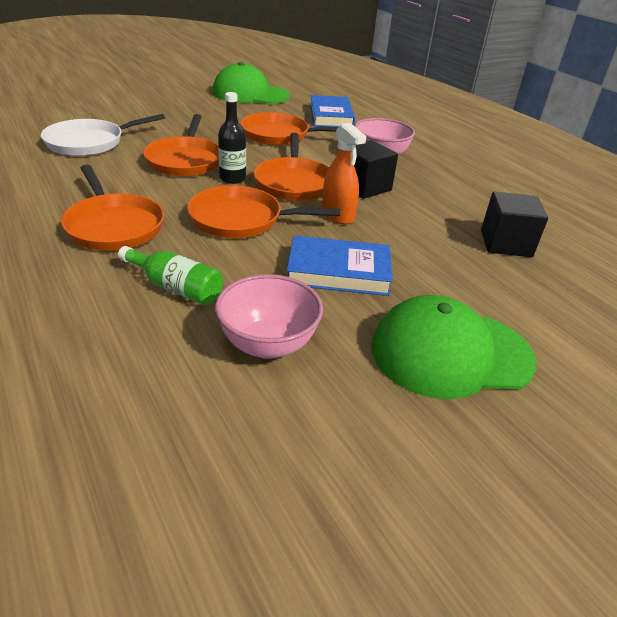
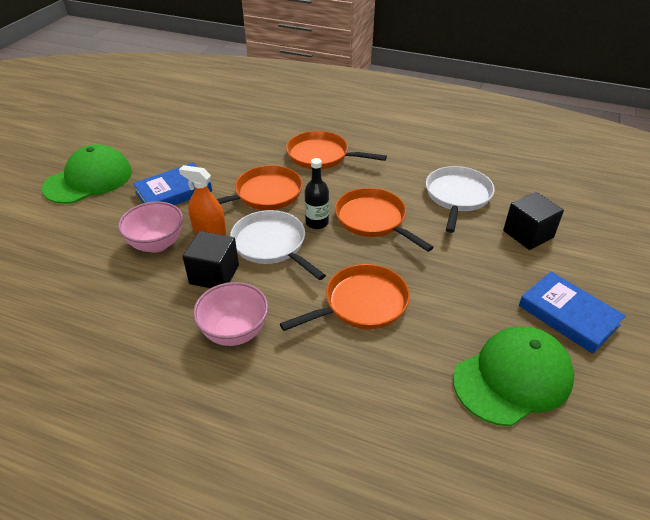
camera: 145 degrees right, 5 degrees up
green bottle [118,246,223,305] -> none
pink bowl [215,274,323,359] -> pink bowl moved to [118,202,183,253]
orange pan [254,133,329,201] -> white pan [230,210,326,280]
blue book [310,95,355,127] -> blue book moved to [519,272,626,354]
black cube [481,192,548,257] -> black cube moved to [503,192,564,250]

